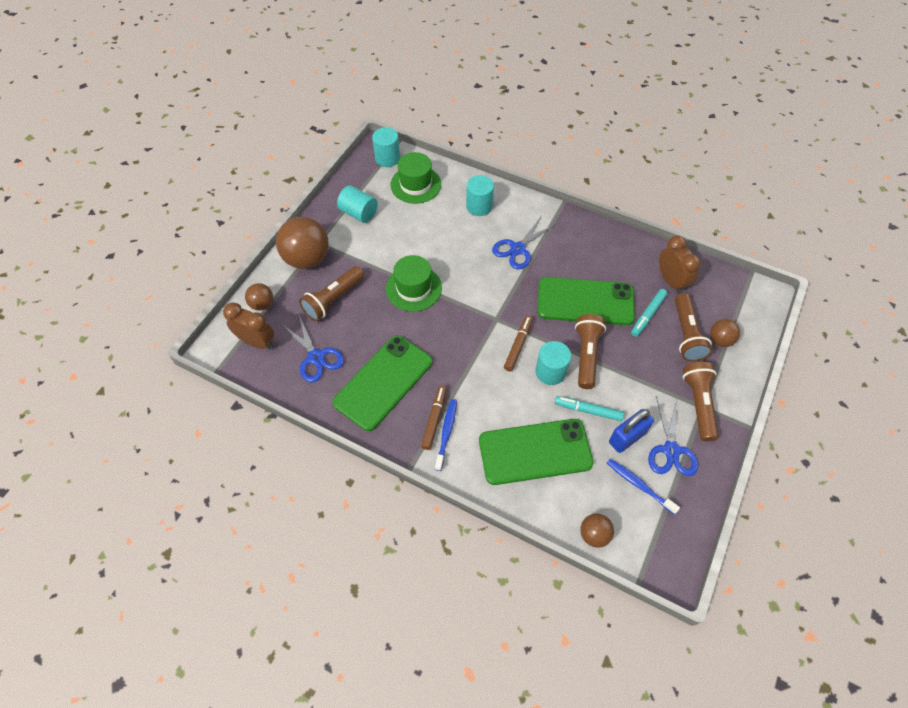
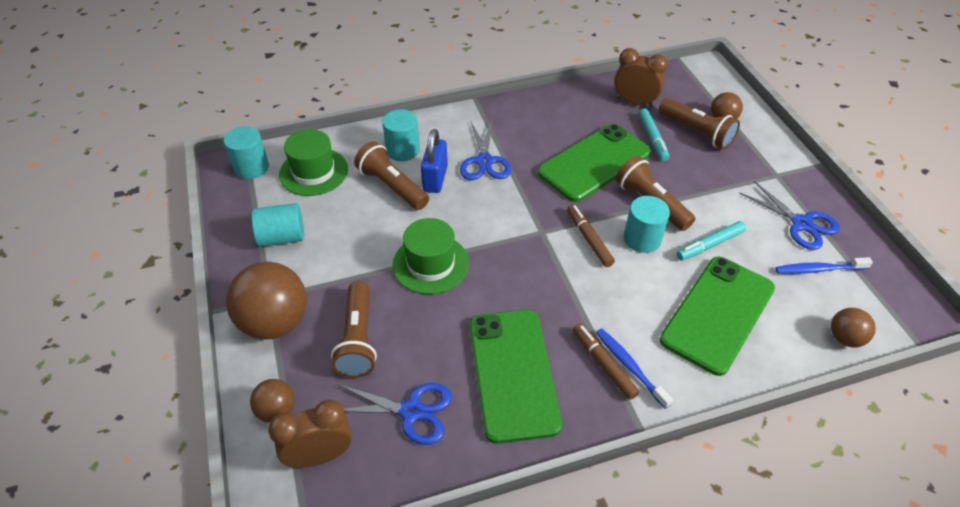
camera: 45 degrees left, 10 degrees down
blue padlock [609,409,654,453] -> blue padlock moved to [421,129,448,193]
brown flashlight [683,362,719,441] -> brown flashlight moved to [354,141,429,210]

